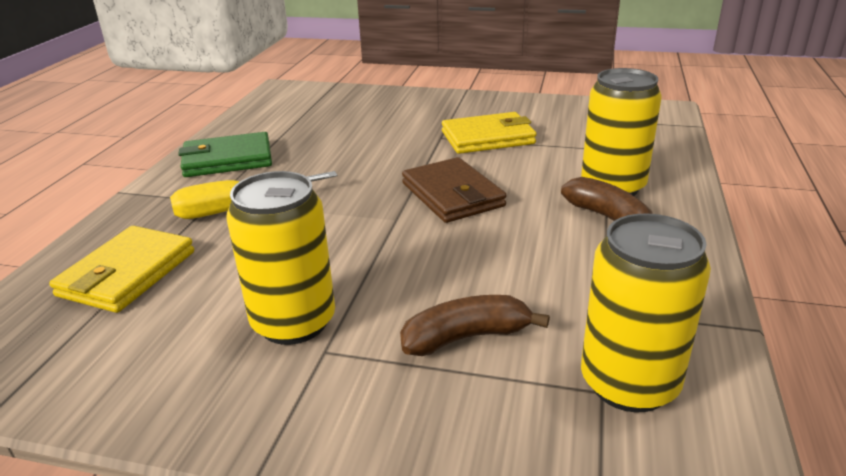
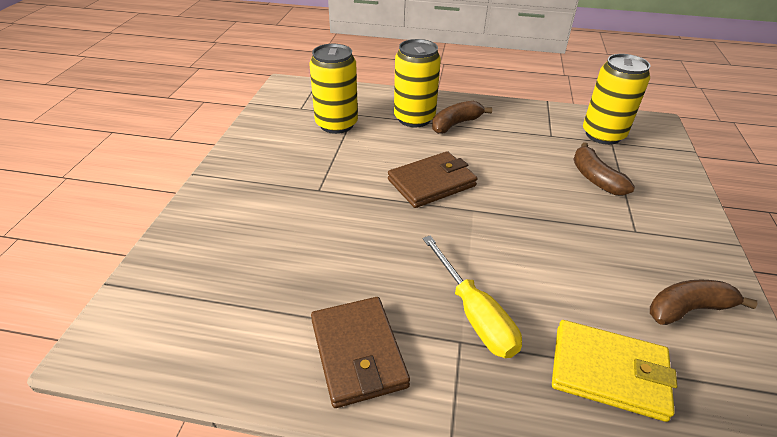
camera: 95 degrees left, 10 degrees up
green wallet [178,132,272,177] -> brown wallet [311,297,410,408]
yellow can [226,171,335,345] -> yellow can moved to [309,44,358,134]
yellow wallet [442,112,537,154] -> none
none -> brown banana [650,280,758,325]

